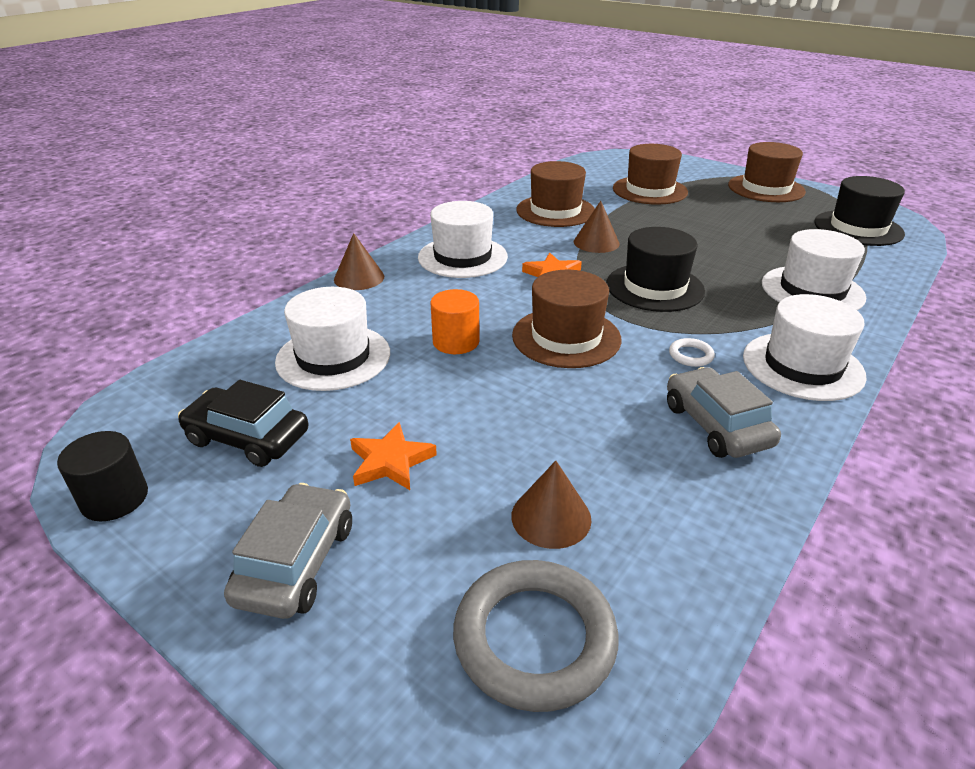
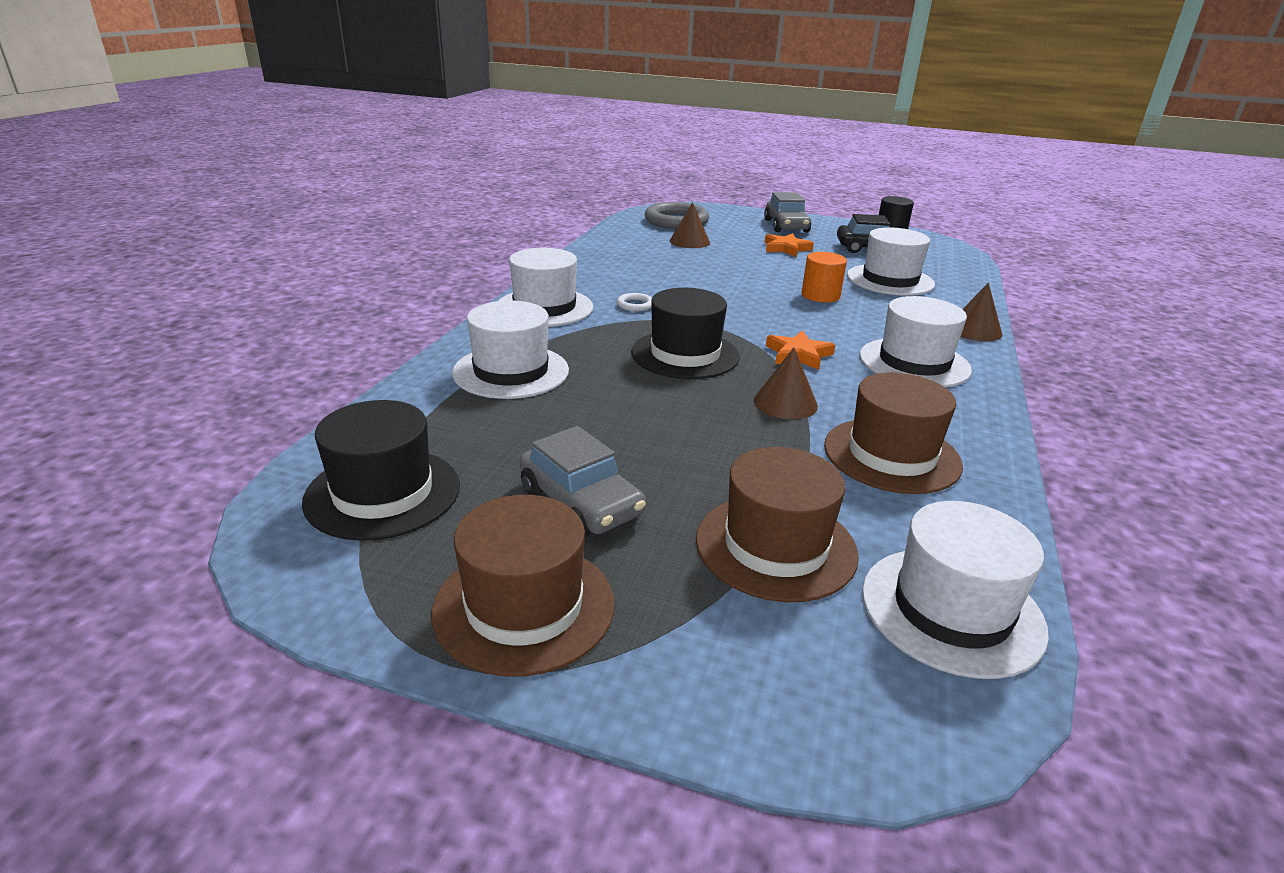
camera: 160 degrees right, 5 degrees down
brown hat [512,270,621,368] -> none
grey car [667,367,781,458] -> grey car moved to [519,426,646,537]
none -> white hat [862,501,1049,679]

